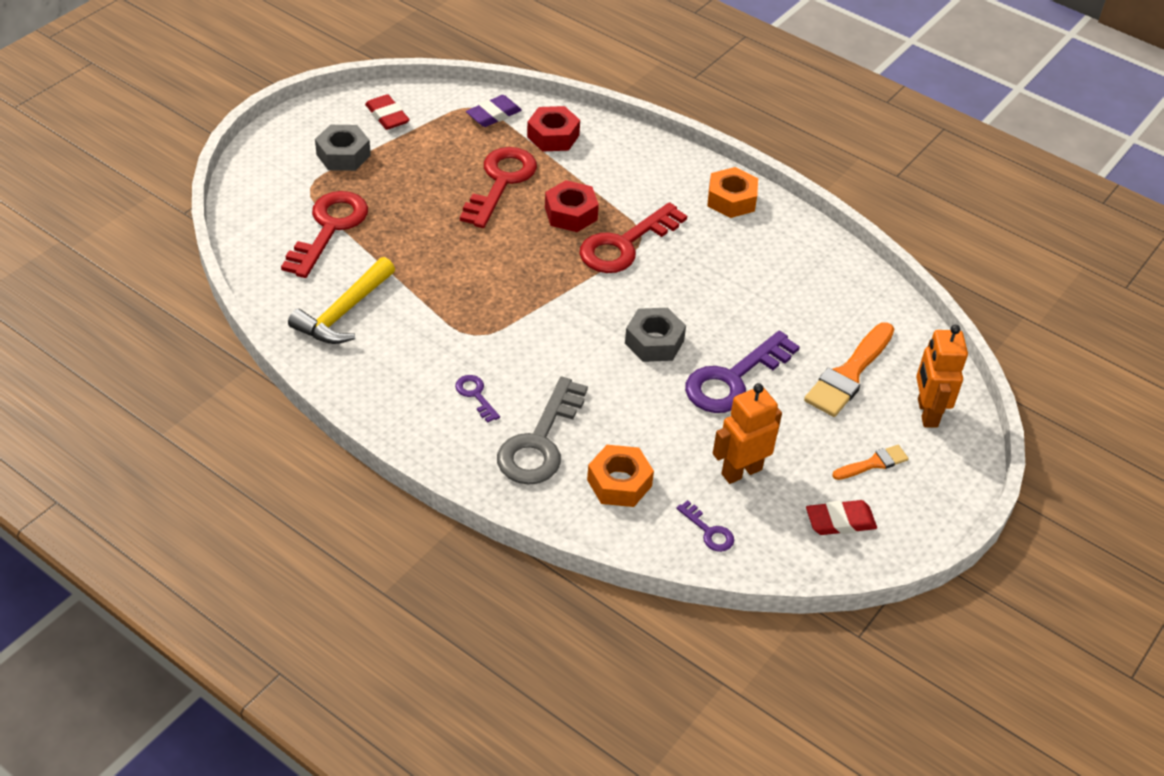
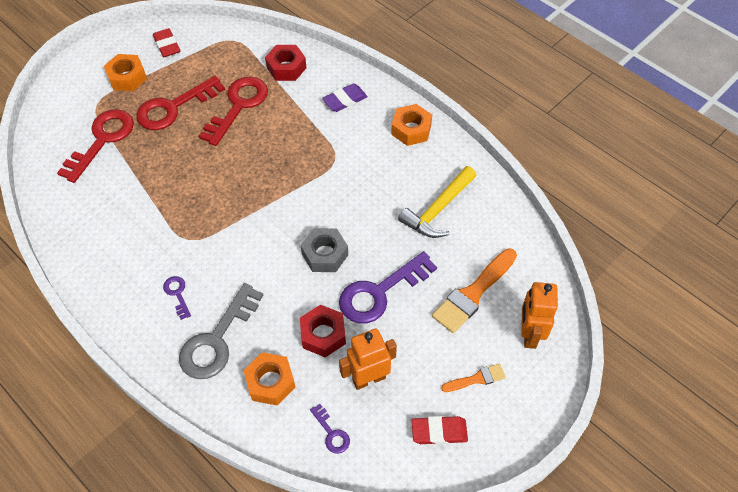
camera: 10 degrees right, 10 degrees up
yellow hammer [288,257,395,344] -> yellow hammer moved to [398,166,477,238]
grey nut [315,125,371,171] -> orange nut [104,54,147,91]
purple eraser [466,95,522,127] -> purple eraser moved to [322,83,368,112]
red nut [545,180,599,232] -> red nut moved to [300,304,346,358]
red key [580,202,687,273] -> red key moved to [136,76,225,130]

